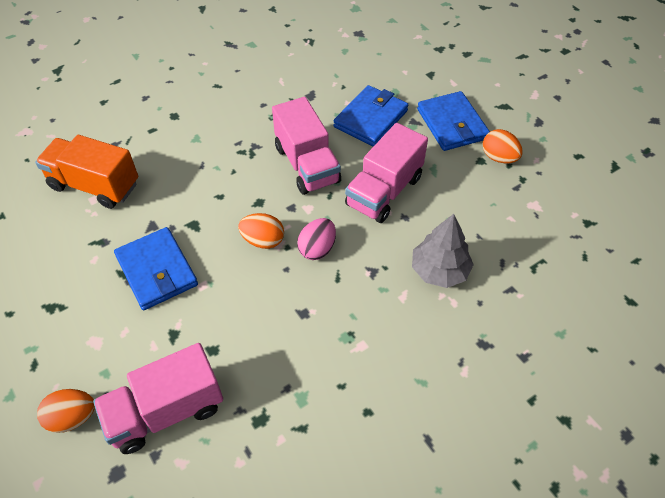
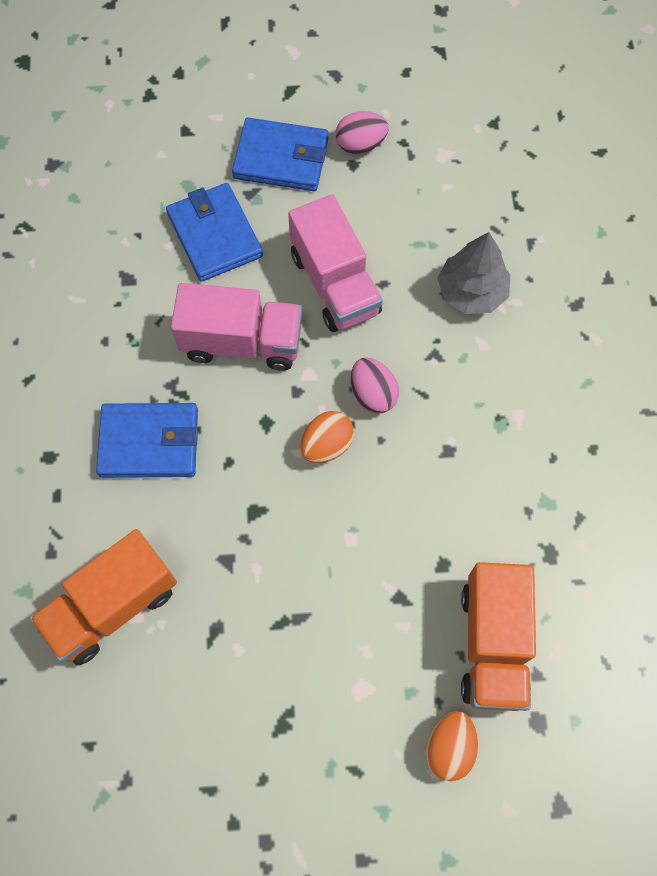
camera: 60 degrees left, 15 degrees up
pink truck [93,343,223,454] -> orange truck [461,562,536,711]
blue wallet [114,227,198,310] -> blue wallet moved to [96,403,198,478]
orange egg [483,129,523,164] -> pink egg [335,111,389,154]

